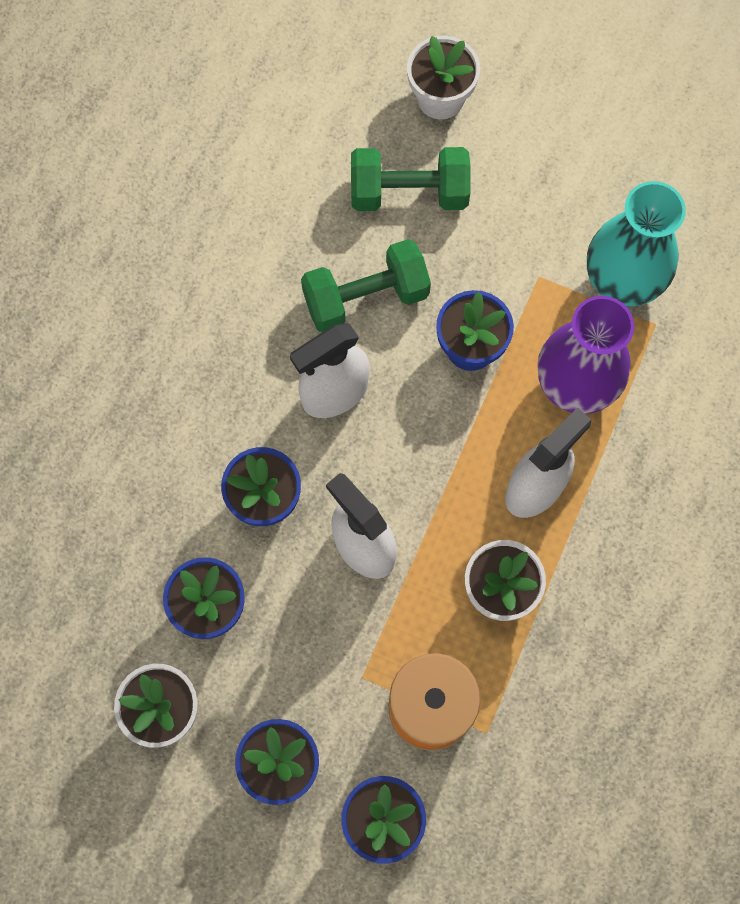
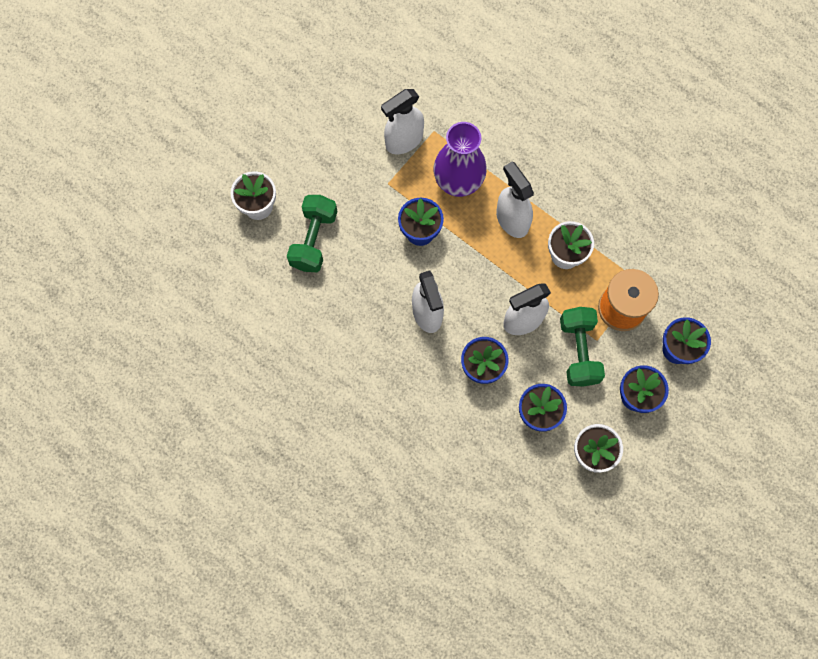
camera: 75 degrees left, 0 degrees up
green dumbbell [301,239,431,332] -> green dumbbell moved to [560,307,605,387]
turquoise vase [587,181,686,306] -> white spray bottle [381,89,424,154]

